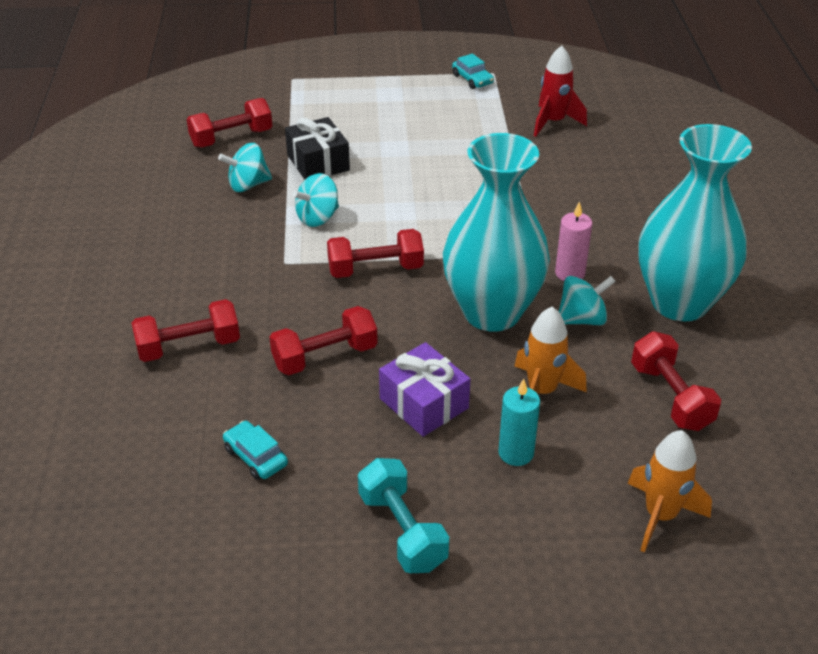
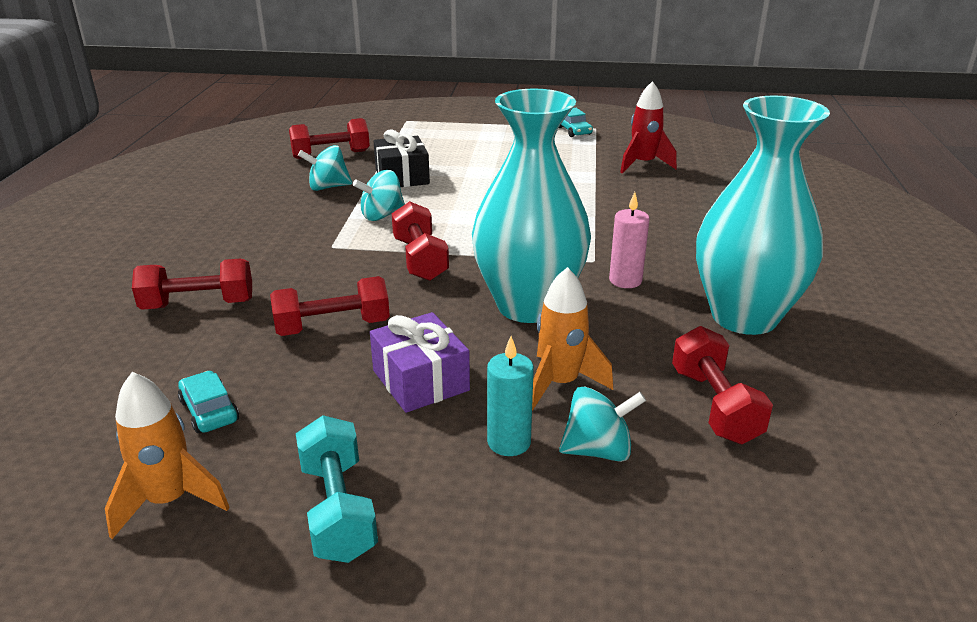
camera: 10 degrees right, 10 degrees down
red dumbbell [327,229,424,278] -> red dumbbell turned 75 degrees clockwise [392,201,449,281]
turquoise spinning top [559,276,616,325] -> turquoise spinning top moved to [559,387,646,462]
orange rocket [627,430,712,553] -> orange rocket moved to [105,372,230,539]

